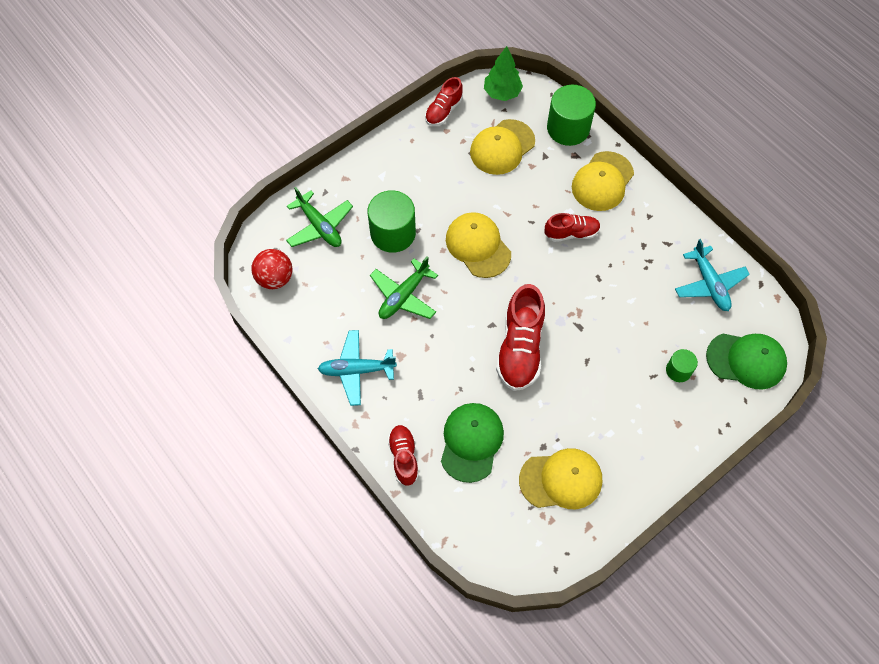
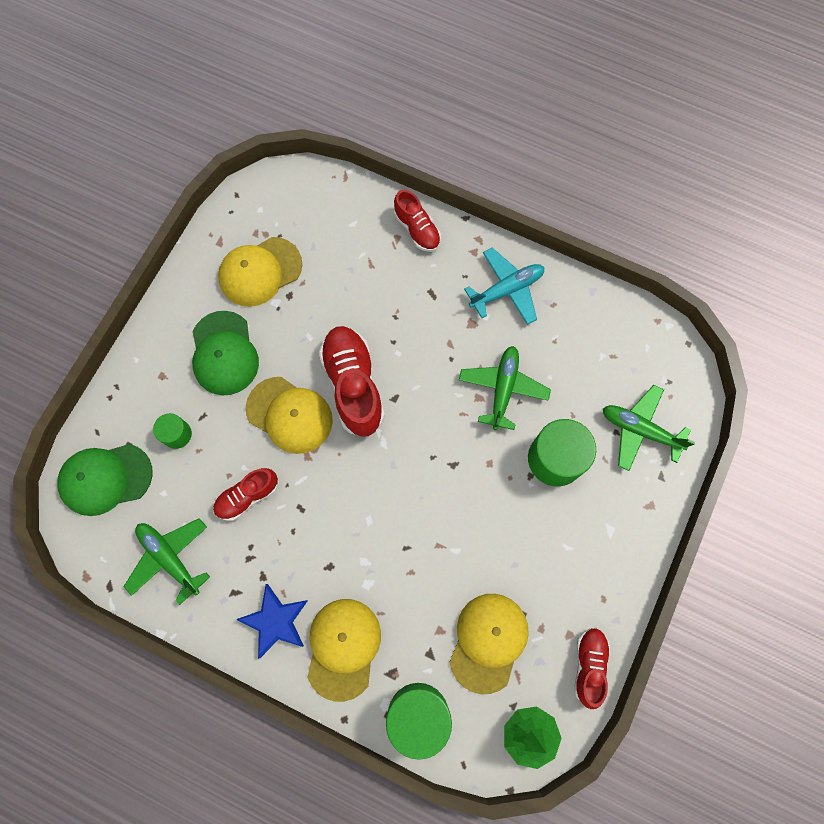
camera: 155 degrees right, 10 degrees up
red ball [251,249,293,289] -> none
green cap [441,403,504,483] -> green cap moved to [192,311,259,395]
yellow cap [446,212,511,278] -> yellow cap moved to [246,377,333,454]
red shoe [544,213,601,242] -> red shoe moved to [213,468,278,521]
turquoise plane [675,239,750,311] -> green plane [123,518,210,605]
none -> blue star [236,584,308,659]

